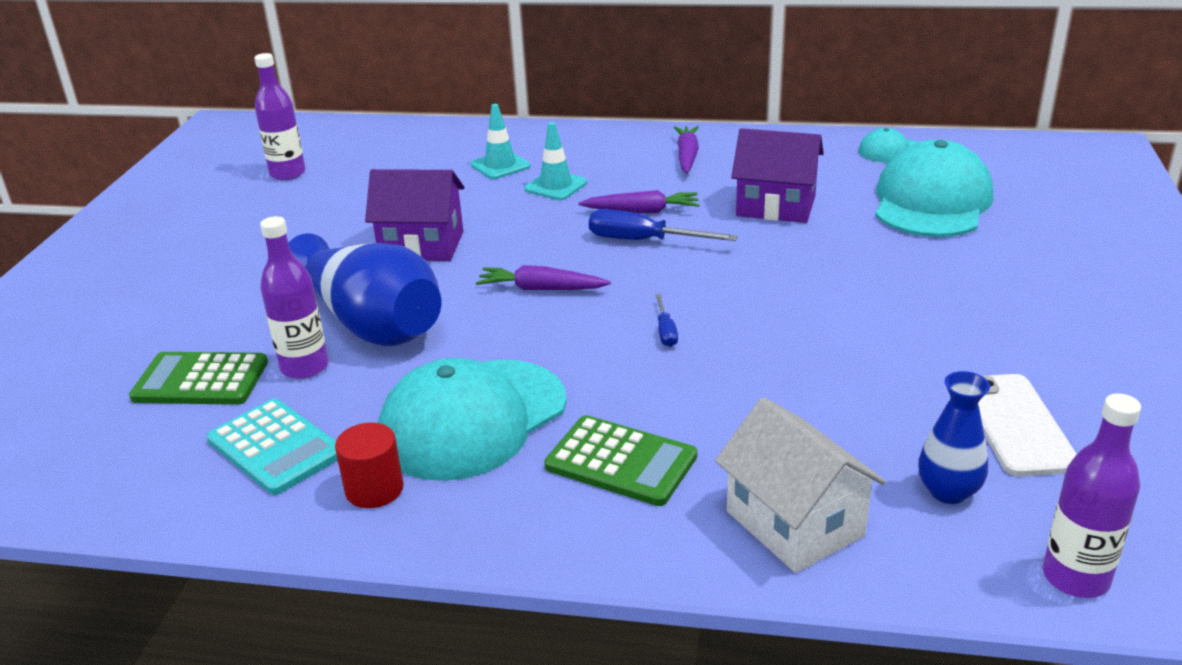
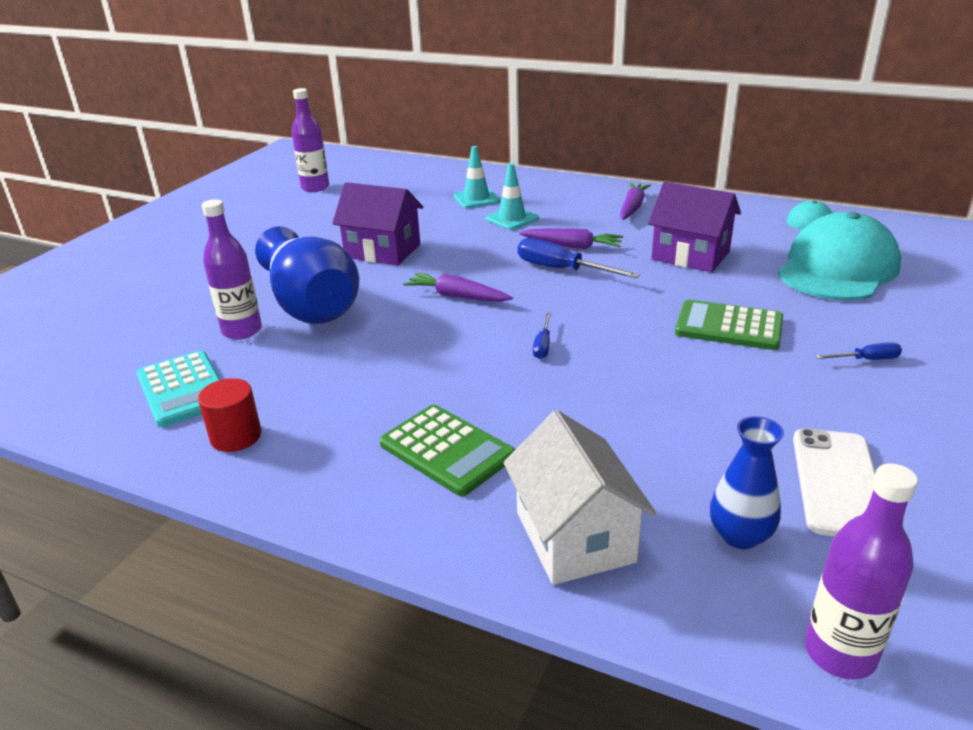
camera: 15 degrees right, 0 degrees up
green calculator [129,352,268,405] -> green calculator moved to [675,299,783,350]
turquoise cap [378,358,567,481] -> none
none -> blue screwdriver [815,342,902,360]

